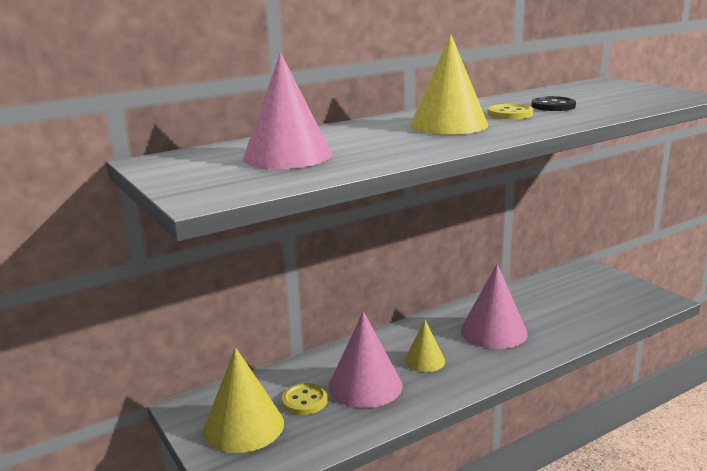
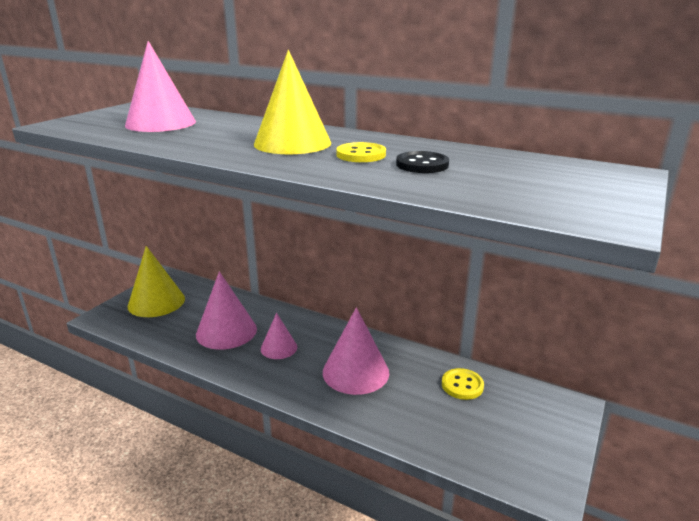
camera: 60 degrees right, 5 degrees up
yellow button [282,383,328,415] -> yellow button moved to [442,368,484,400]
yellow cone [404,320,445,372] -> pink cone [261,313,297,359]

